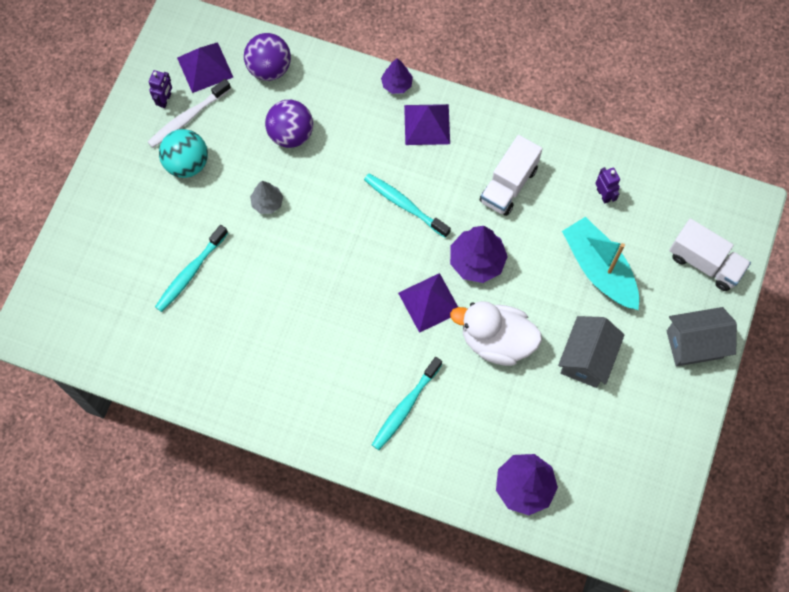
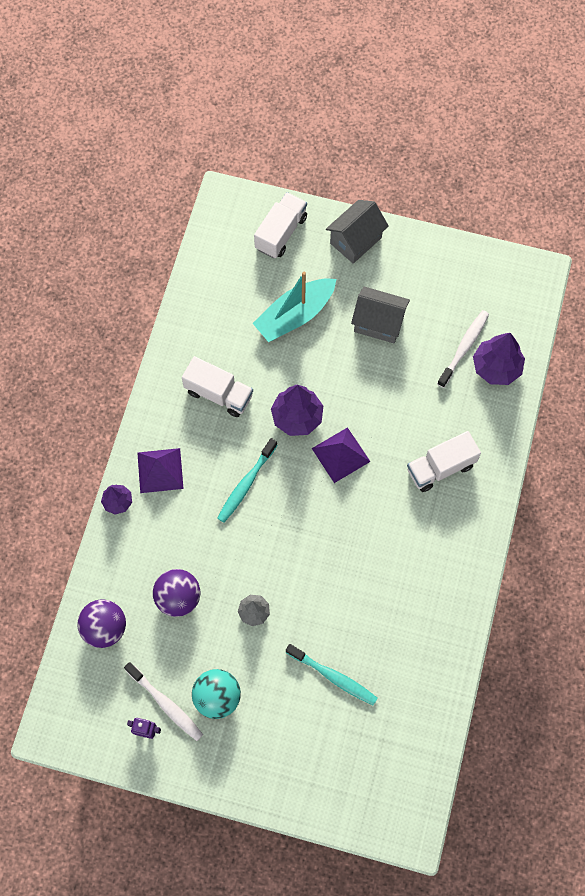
camera: 95 degrees left, 0 degrees up
purple pyramid [177,42,233,93] -> none
turquoise toothbrush [372,357,442,450] -> white truck [407,431,481,492]
white duck [450,301,542,366] -> none
purple robot [595,167,620,204] -> none
grey house [667,307,737,366] -> grey house turned 60 degrees clockwise [326,200,389,264]
none -> white toothbrush [437,310,489,388]

